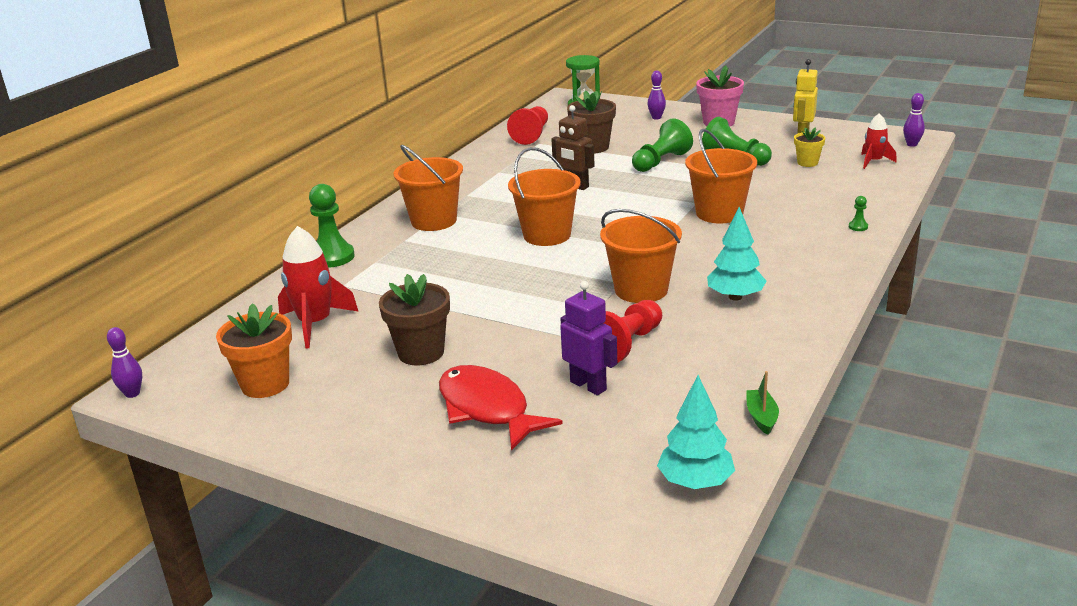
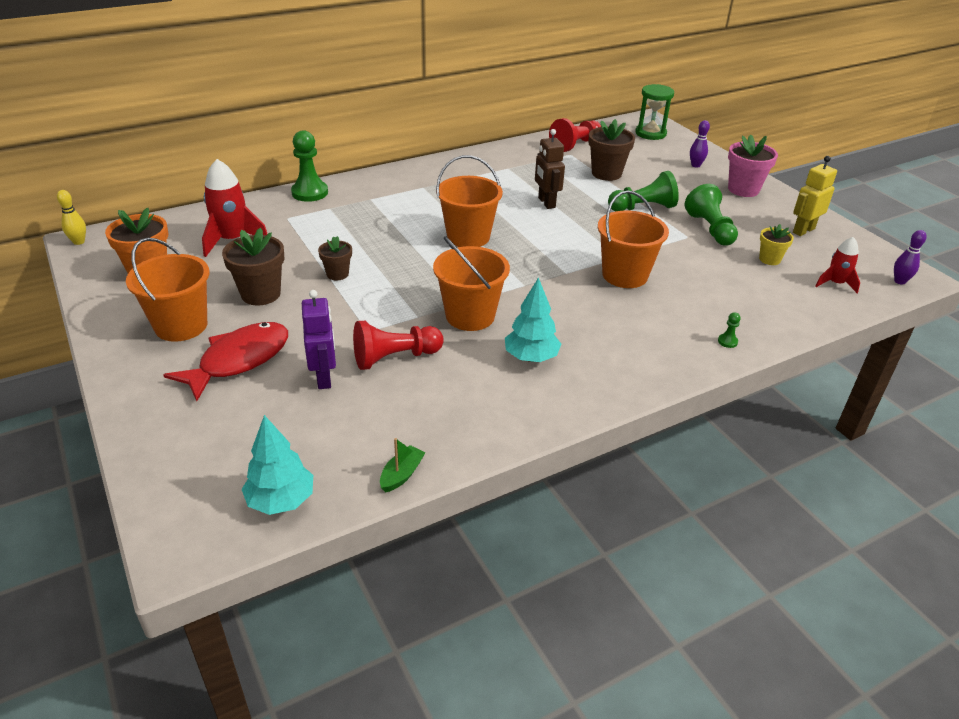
camera: 30 degrees right, 10 degrees up
purple bowling pin [107,327,142,398] -> yellow bowling pin [57,190,86,245]
orange bucket [393,145,463,231] -> orange bucket moved to [126,238,209,342]
red fish [439,365,563,451] -> red fish turned 45 degrees clockwise [163,322,288,401]
none -> brown flower pot [318,236,352,280]

